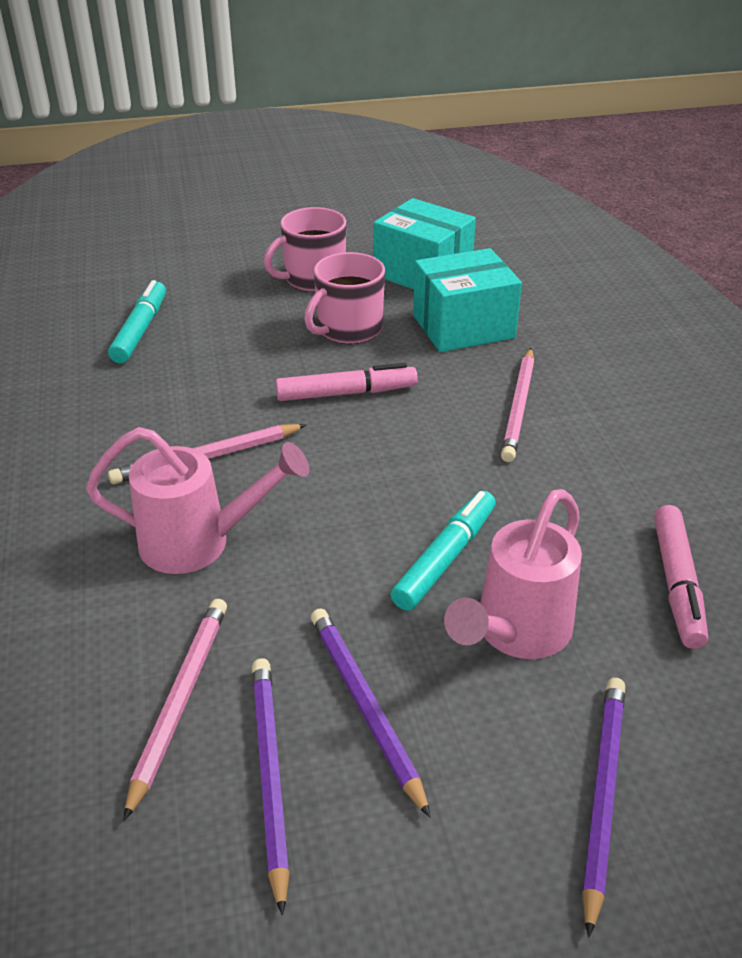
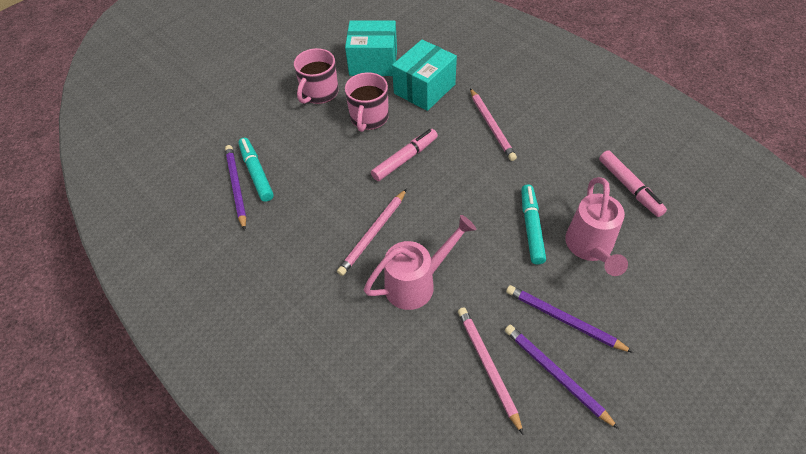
camera: 30 degrees left, 15 degrees up
purple pencil [582,678,625,938] -> purple pencil moved to [225,145,246,231]

